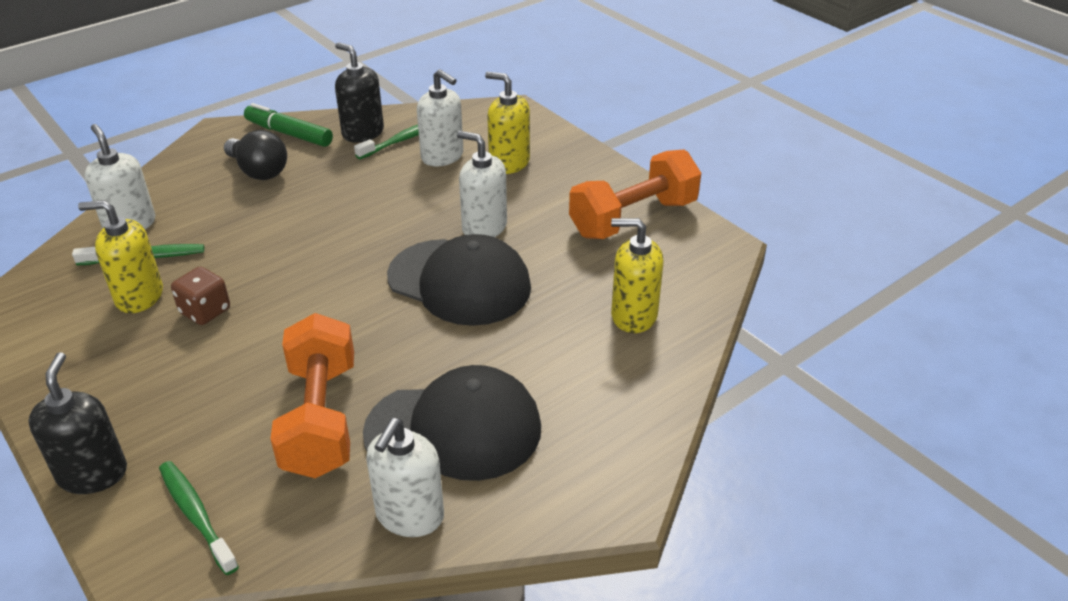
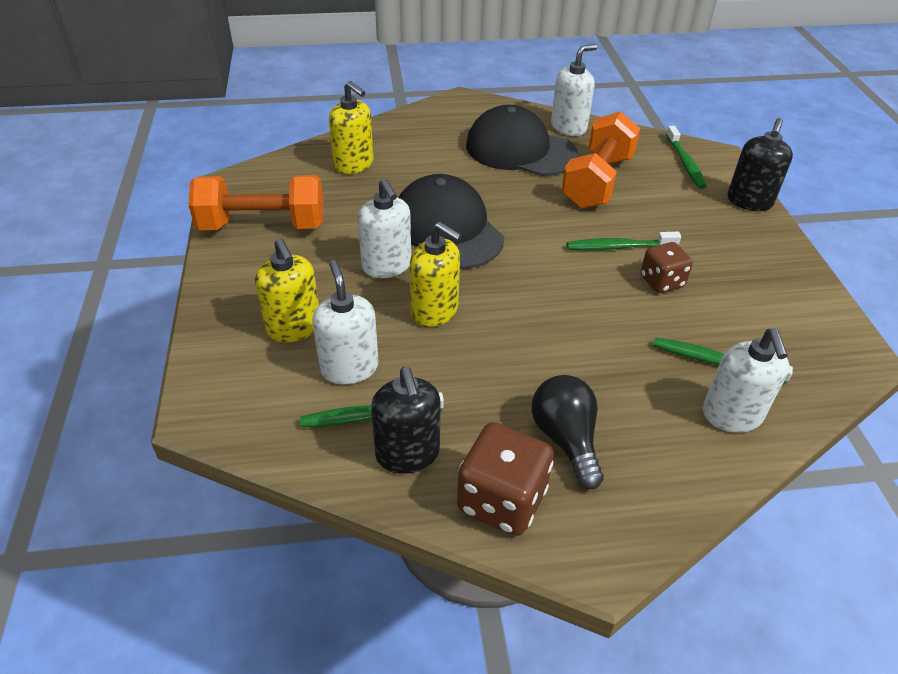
camera: 150 degrees left, 5 degrees up
yellow soap dispenser [78,200,163,313] -> yellow soap dispenser moved to [410,222,462,327]
green marker [244,103,333,147] -> brown dice [457,422,554,536]
none -> green toothbrush [567,232,681,250]

